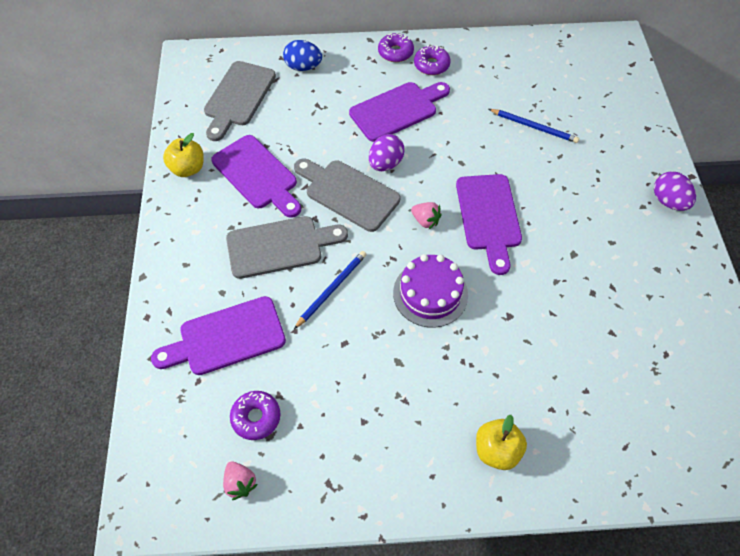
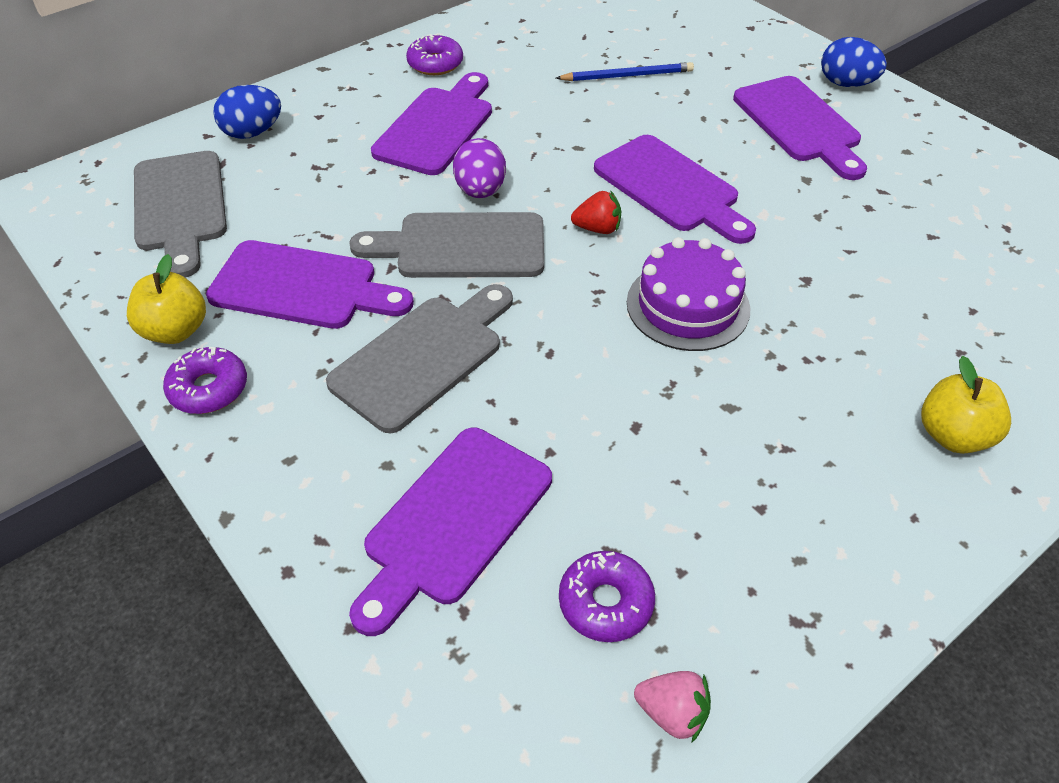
camera: 35 degrees left, 10 degrees down
blue pencil [294,251,367,329] -> none
purple donut [378,32,414,62] -> purple donut moved to [163,347,247,414]
pink strawberry [411,202,442,229] -> red strawberry [571,190,621,234]
purple egg [654,171,696,211] -> blue egg [821,37,887,87]
none -> purple cutting board [733,76,867,180]

